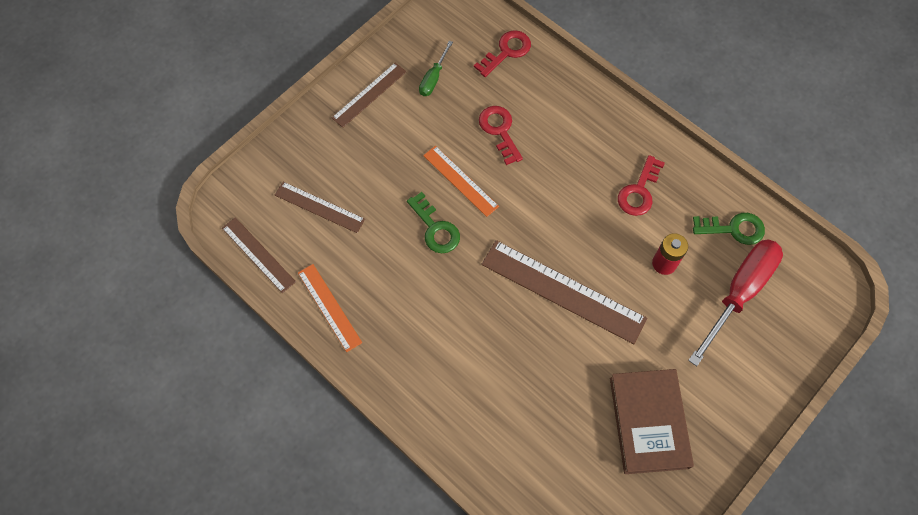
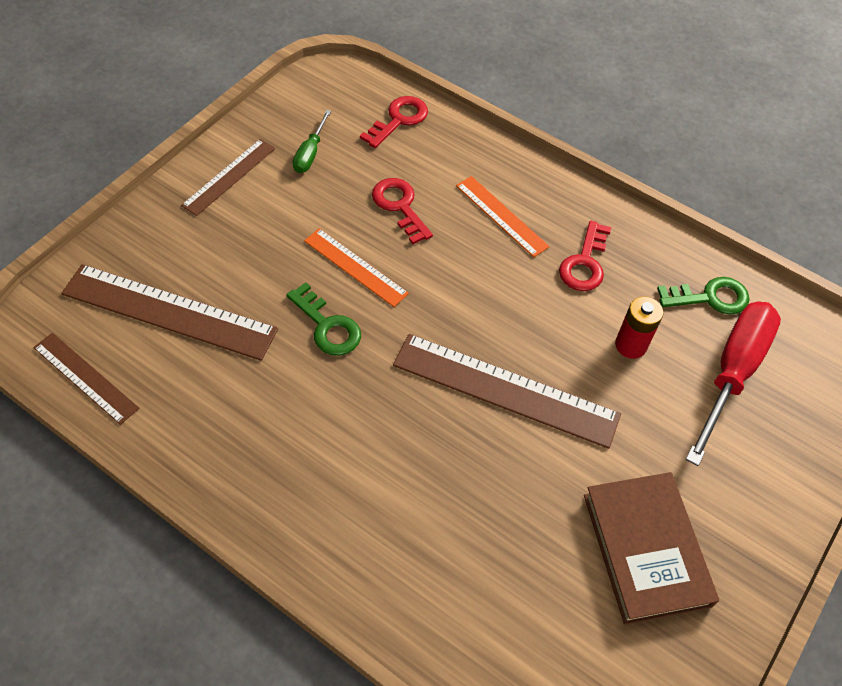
camera: 10 degrees left, 10 degrees down
brown ruler [275,182,365,233] -> brown ruler [61,264,278,361], size x1.73
orange ruler [298,264,362,352] -> orange ruler moved to [456,176,550,257]

